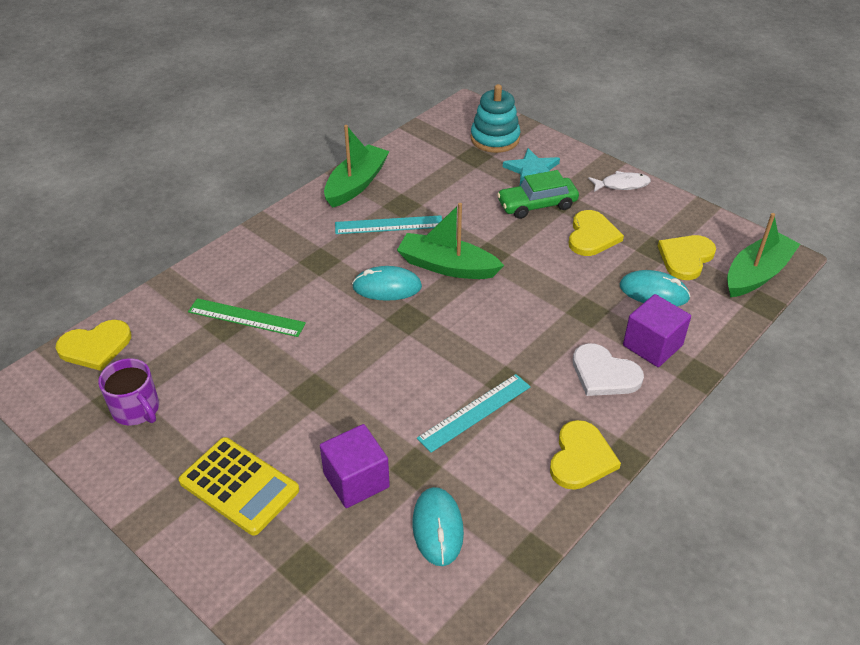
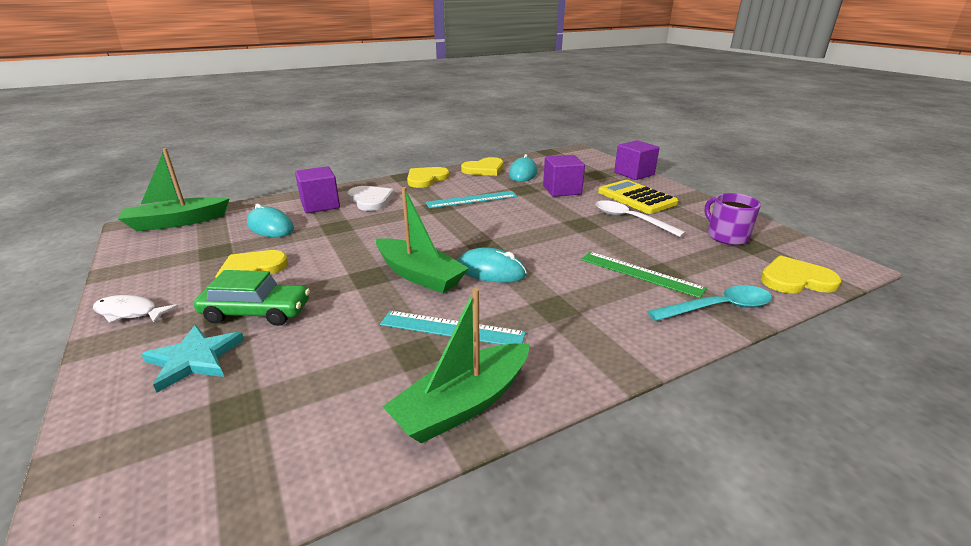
camera: 160 degrees left, 15 degrees down
turquoise stacking toy [471,84,520,153] -> none
yellow heart [658,235,716,280] -> yellow heart moved to [461,157,503,176]
none -> white spoon [596,200,686,237]
none -> purple cube [614,140,659,180]
none -> turquoise spoon [647,285,772,321]

